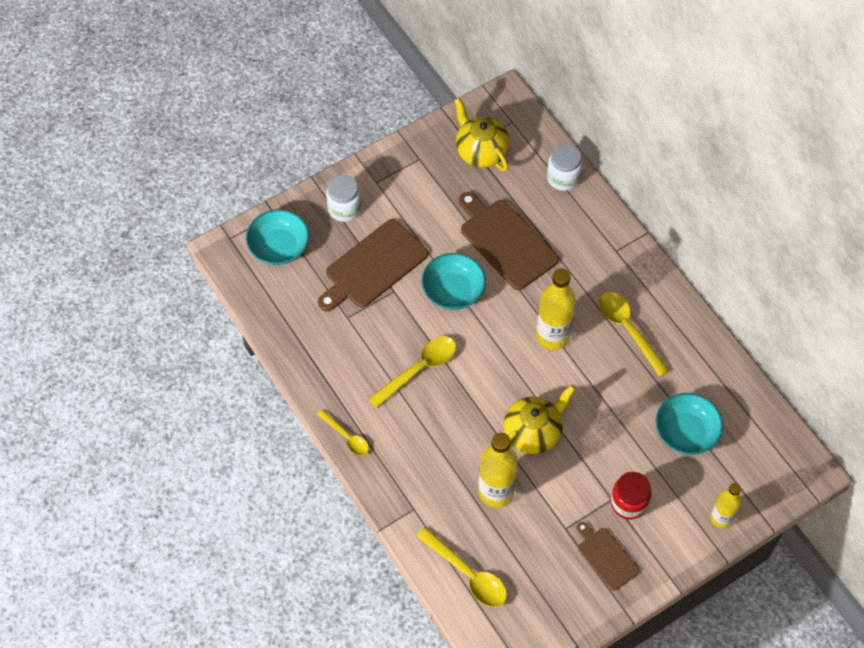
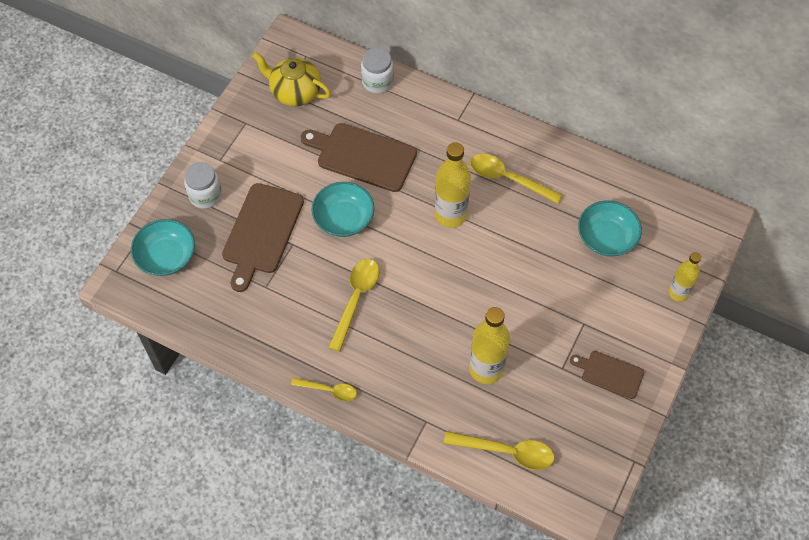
camera: 30 degrees left, 0 degrees up
yellow teapot [504,385,576,454] -> none
red jar [611,472,651,520] -> none

